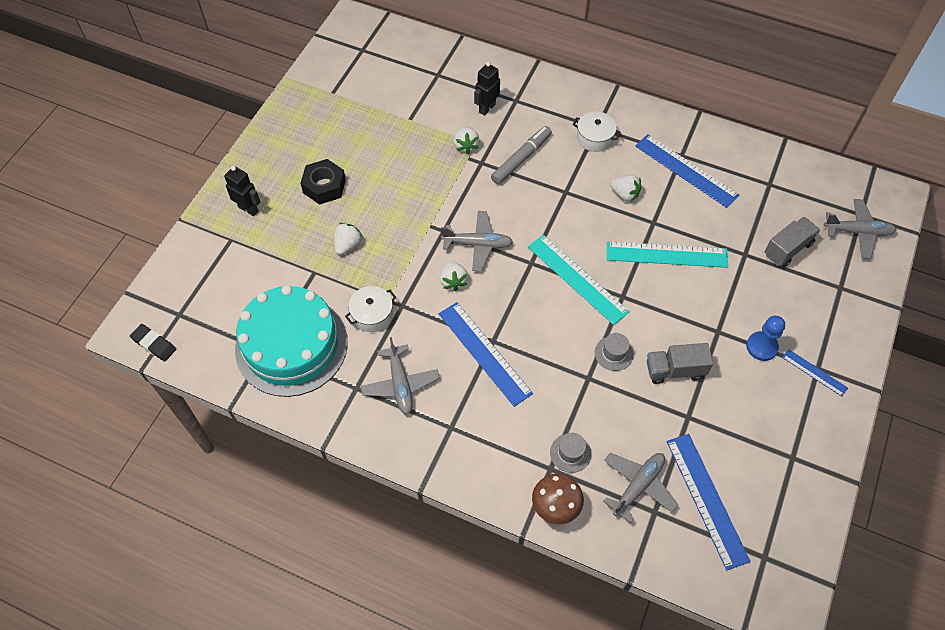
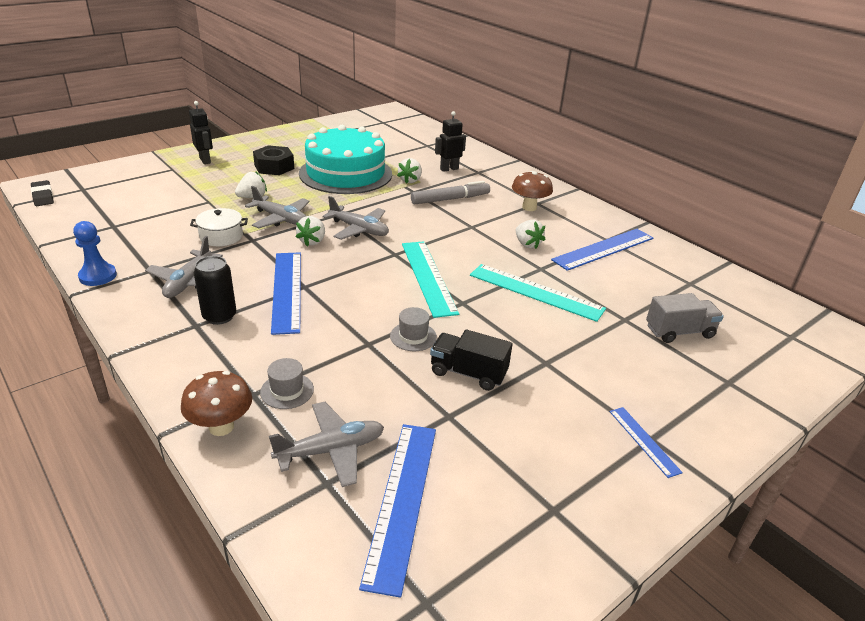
camera: 25 degrees right, 25 degrees down
turquoise cake [235,285,348,397] -> turquoise cake moved to [299,125,392,194]
white pot [573,111,621,152] -> brown mushroom [512,171,553,211]
blue ruler [635,134,739,208] -> blue ruler turned 75 degrees clockwise [551,229,653,271]
grey truck [647,343,713,384] -> black truck [430,330,513,391]
blue pawn [746,316,785,361] -> blue pawn moved to [73,221,117,286]
grey plane [824,199,897,259] -> grey plane moved to [245,186,309,228]
none -> black can [194,256,236,325]

